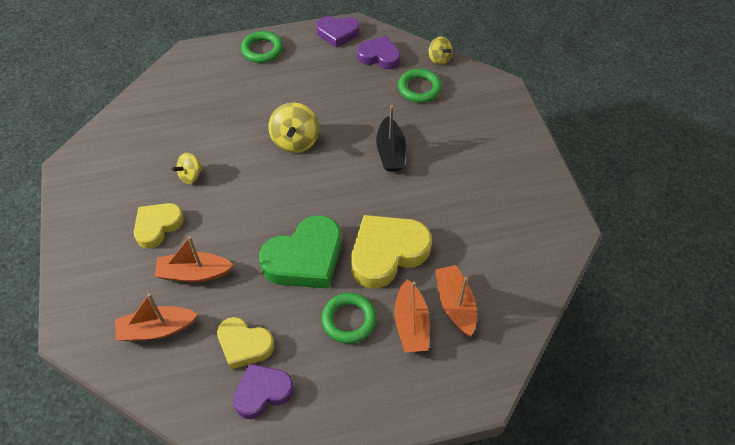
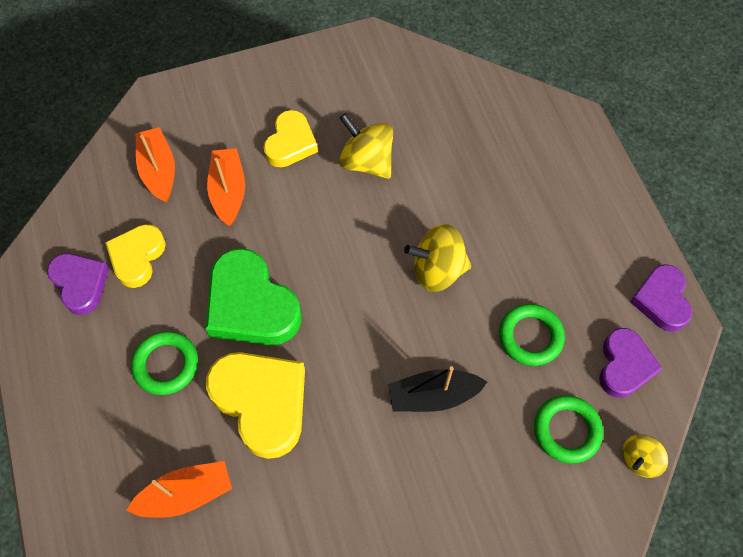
camera: 85 degrees right, 10 degrees up
yellow heart [134,203,184,249] -> yellow heart turned 75 degrees clockwise [263,110,318,167]
yellow spinning top [172,152,204,184] -> yellow spinning top [339,113,393,179], size x1.65
green ring [241,31,283,63] -> green ring moved to [499,304,565,366]
orange boat [394,279,430,352] -> none

